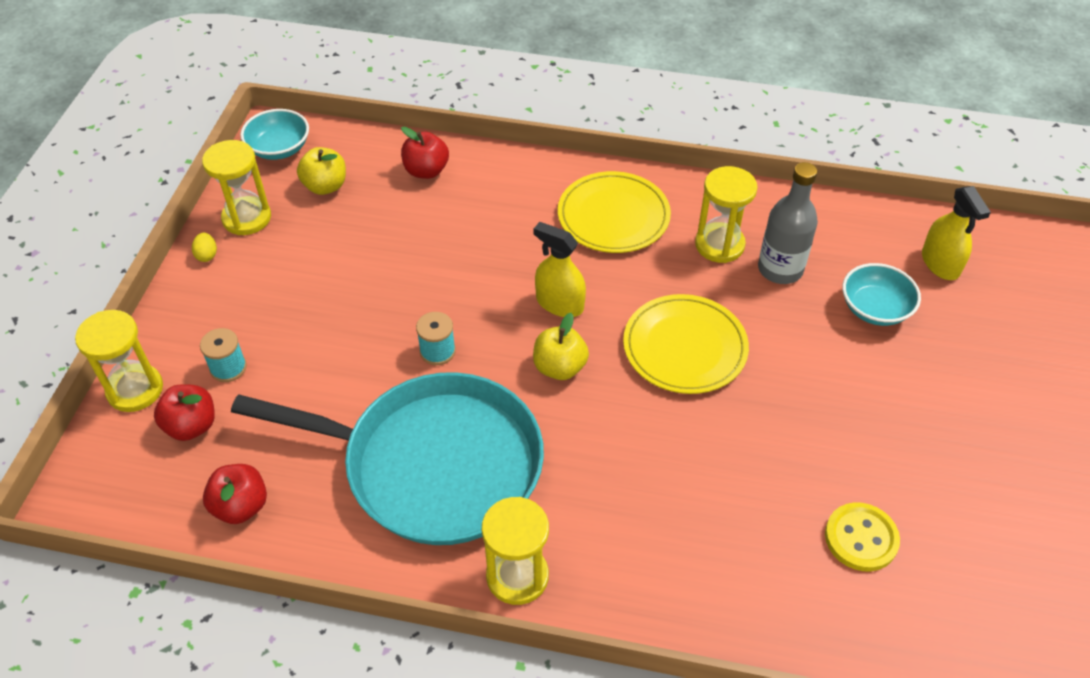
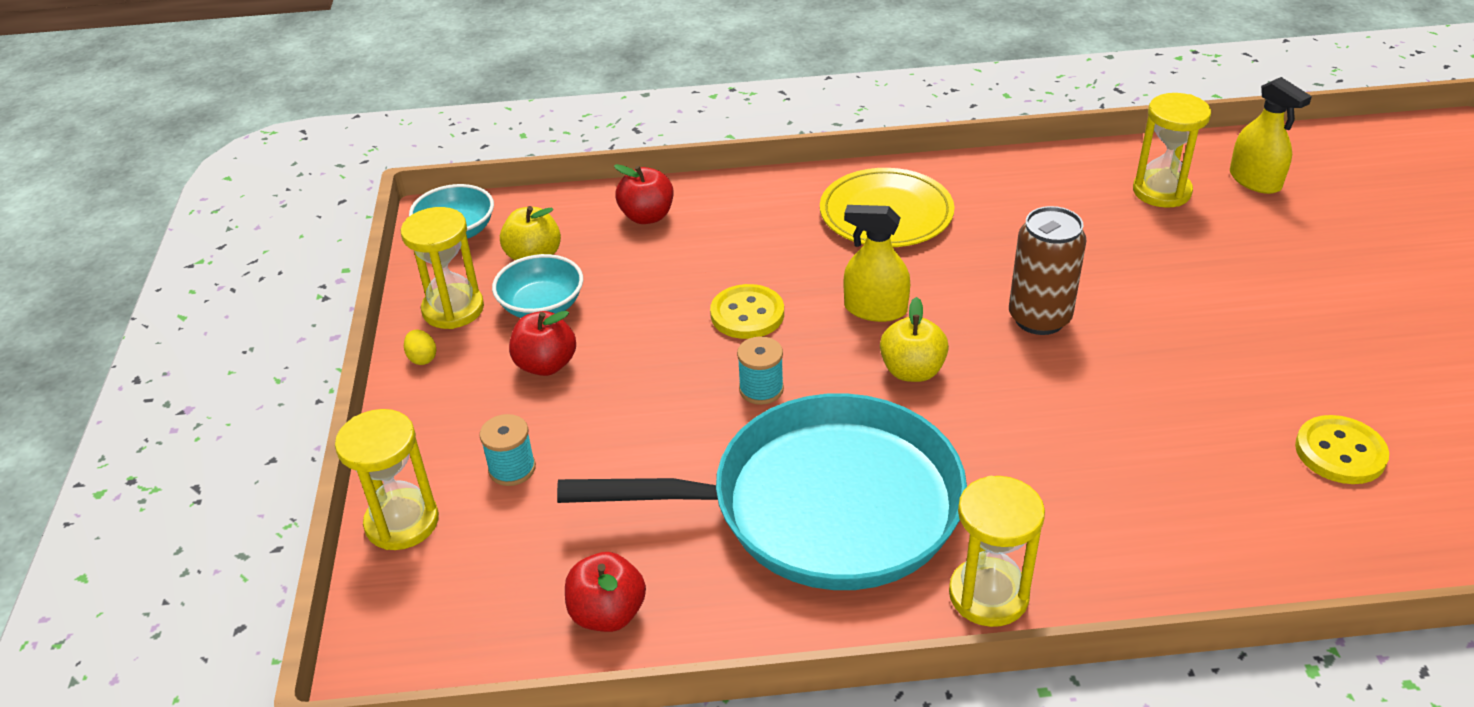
camera: 15 degrees left, 10 degrees down
red apple [154,384,215,441] -> red apple moved to [509,311,576,376]
yellow plate [623,294,749,394] -> brown can [1009,206,1086,335]
yellow hourglass [695,166,758,263] -> yellow hourglass moved to [1133,93,1211,208]
grey bottle [758,162,818,284] -> none
turquoise bowl [842,263,921,326] -> turquoise bowl moved to [492,254,583,318]
none -> yellow button [710,284,784,339]

